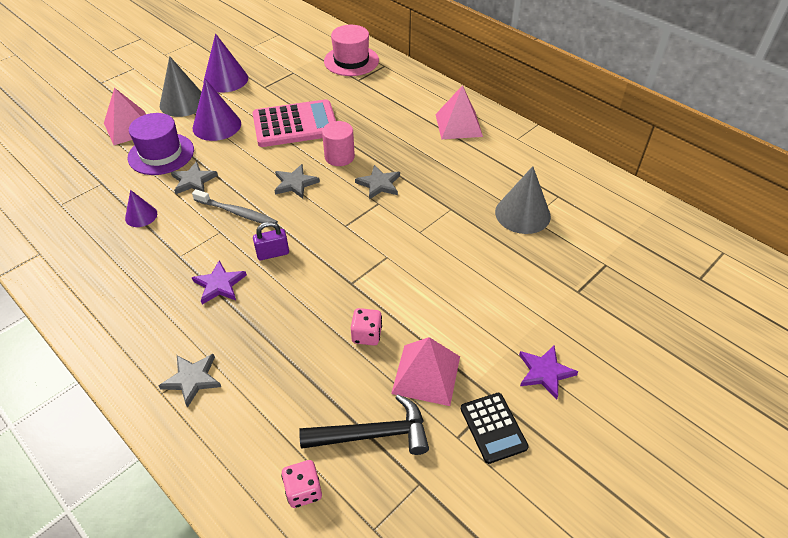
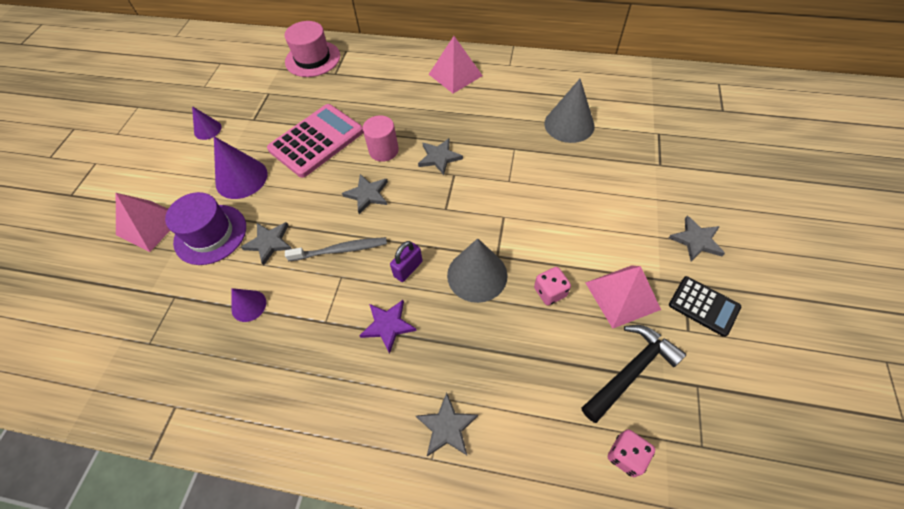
camera: 30 degrees left, 10 degrees up
grey cone [160,56,201,117] -> grey cone moved to [447,238,507,303]
purple cone [203,33,248,93] -> purple cone [192,106,222,140], size x0.57
purple star [519,345,578,400] -> grey star [669,216,725,262]

